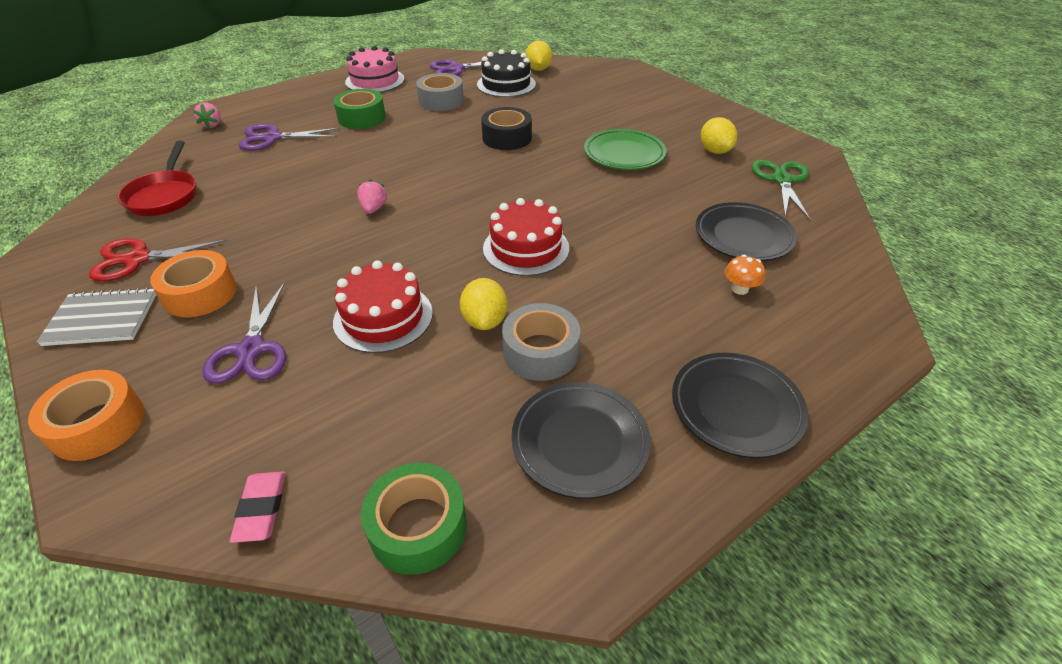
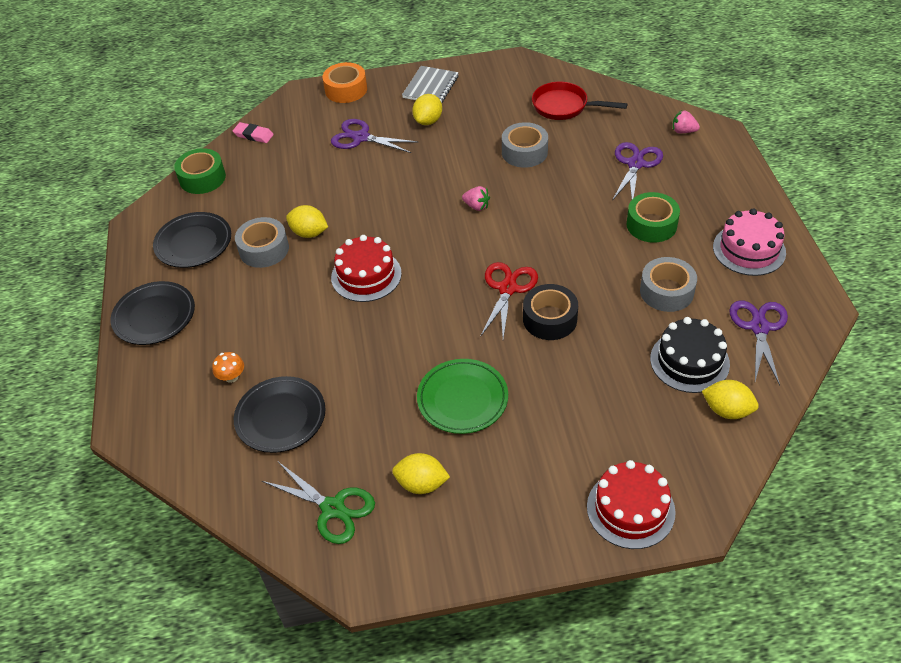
camera: 120 degrees right, 5 degrees up
red scissors [89,238,228,282] -> red scissors moved to [480,262,538,339]
orange tape [150,250,237,317] -> yellow lemon [412,94,442,125]
red cake [333,260,433,353] -> red cake moved to [587,460,676,549]
none -> grey tape [502,122,548,168]

